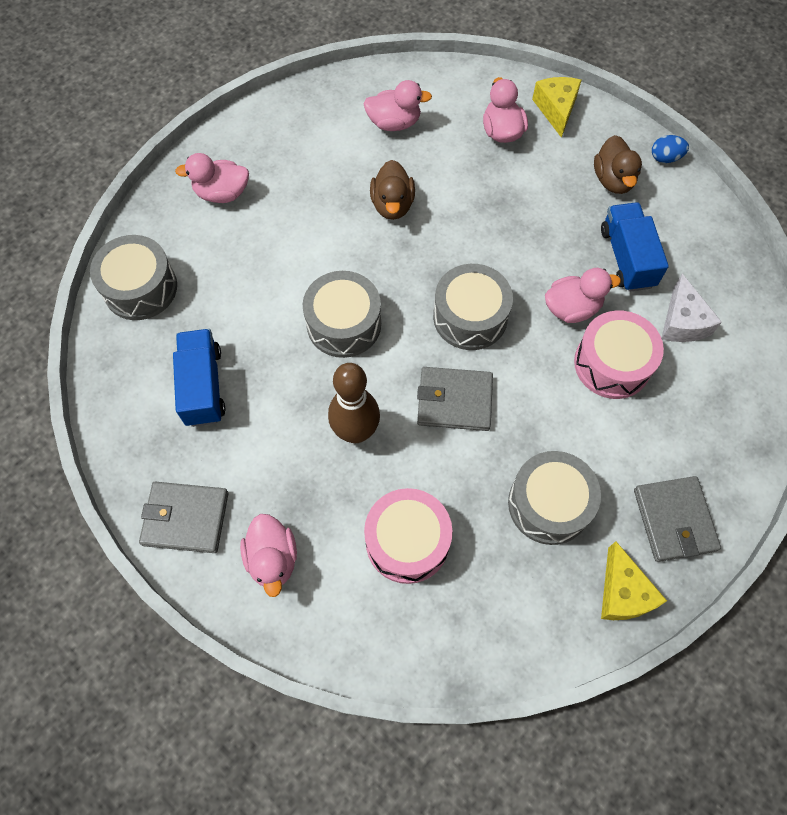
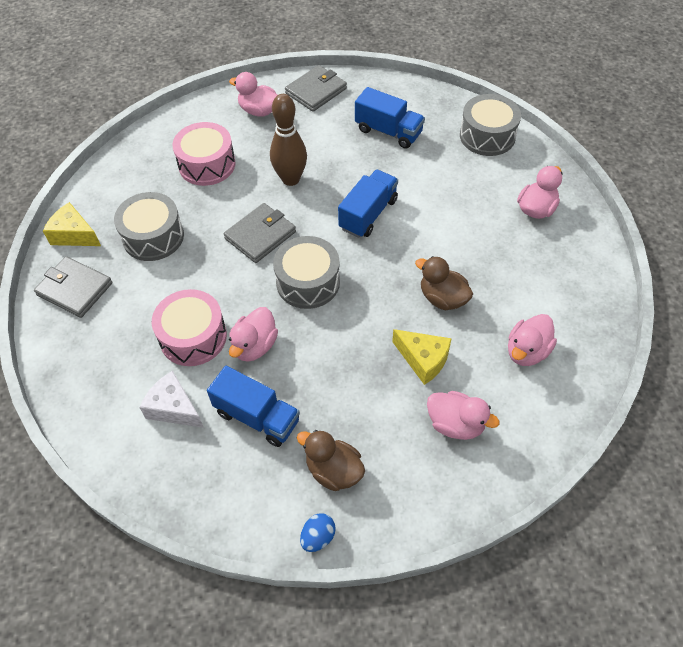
camera: 130 degrees right, 10 degrees down
grey drum [303,271,381,358] -> blue truck [338,170,398,238]
yellow cheese [532,77,582,138] -> yellow cheese moved to [392,329,452,385]

